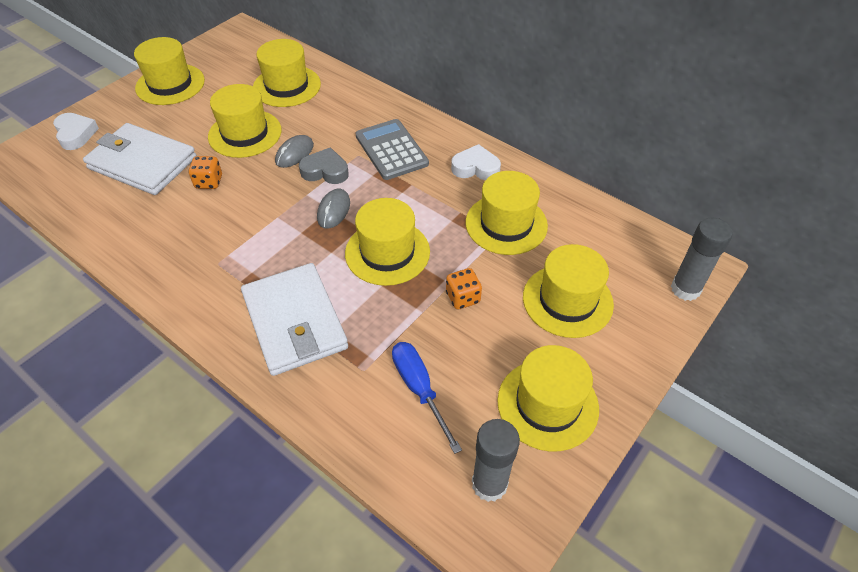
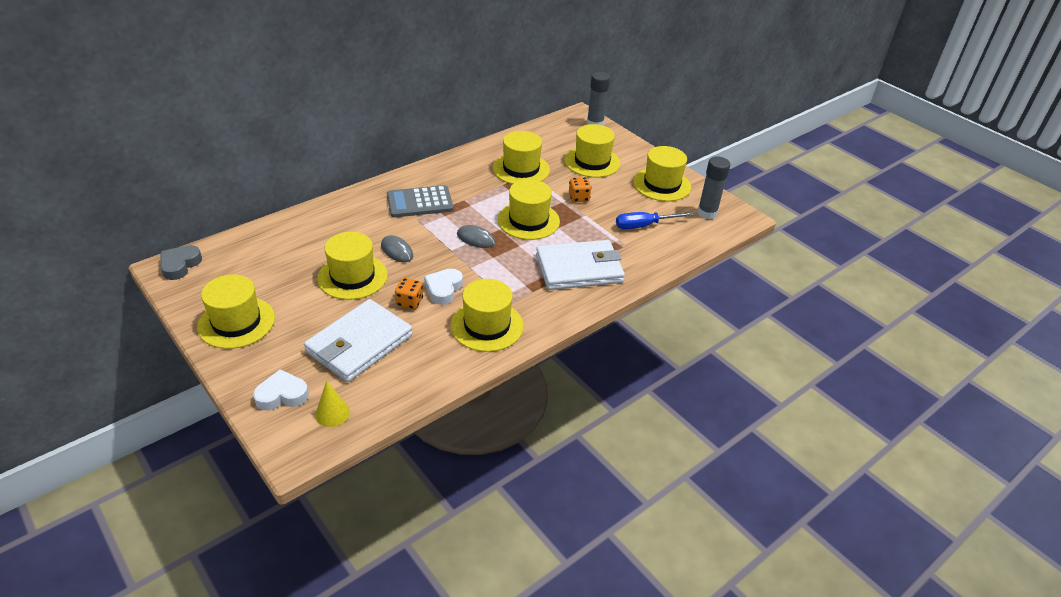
camera: 80 degrees left, 10 degrees down
yellow hat [253,39,321,107] -> yellow hat moved to [450,279,523,352]
grey heart [299,147,349,184] -> grey heart moved to [160,245,202,280]
white heart [451,144,501,180] -> white heart moved to [424,269,463,305]
none -> yellow cone [315,380,350,427]

